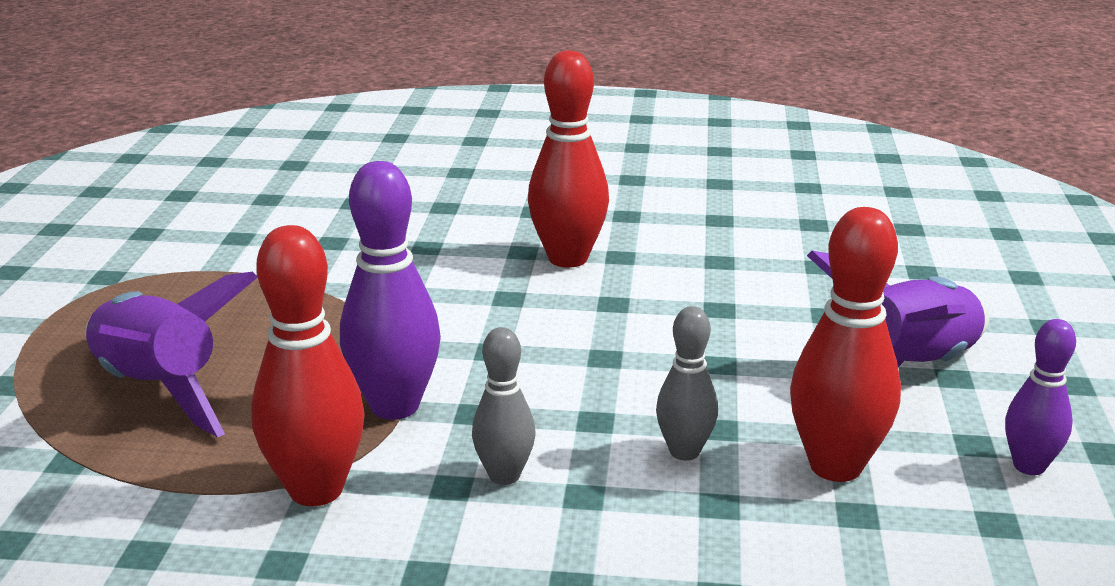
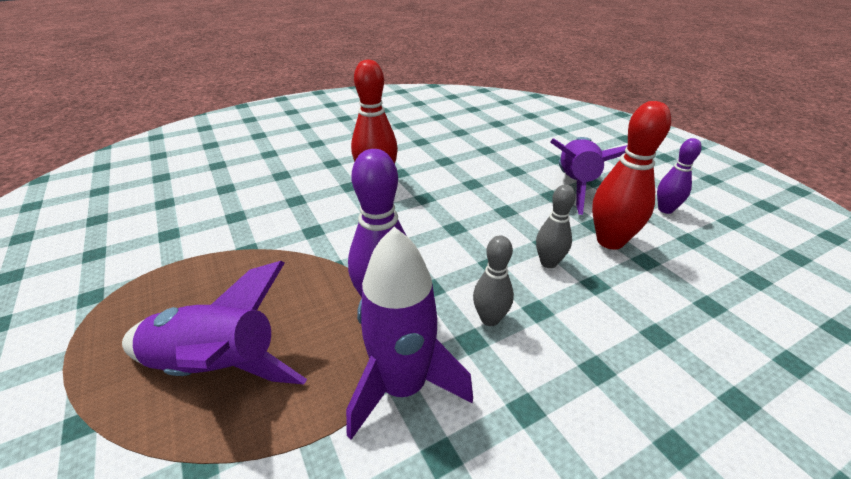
camera: 35 degrees left, 10 degrees up
red bowling pin [251,225,365,506] -> purple rocket [346,227,473,440]

